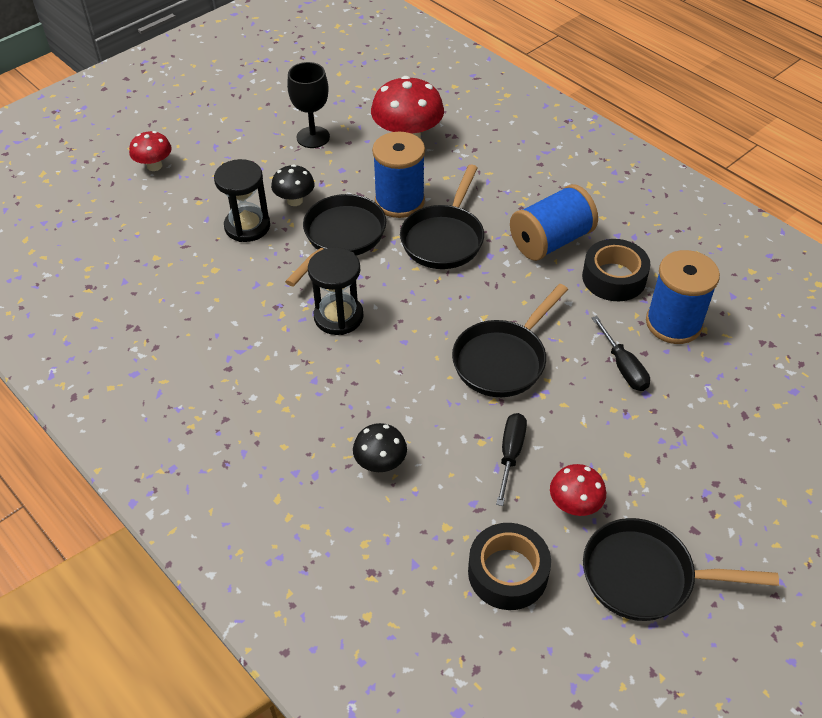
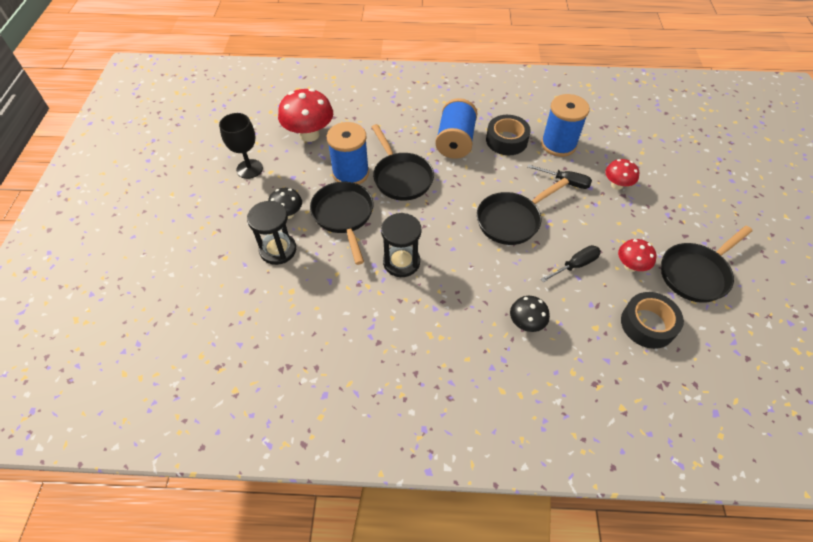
camera: 45 degrees left, 5 degrees up
red mushroom [129,131,172,171] -> red mushroom moved to [605,159,639,190]
black pan [452,284,568,397] -> black pan turned 60 degrees clockwise [477,178,569,245]
black screwdriver [496,413,527,506] -> black screwdriver turned 90 degrees clockwise [541,245,601,282]

